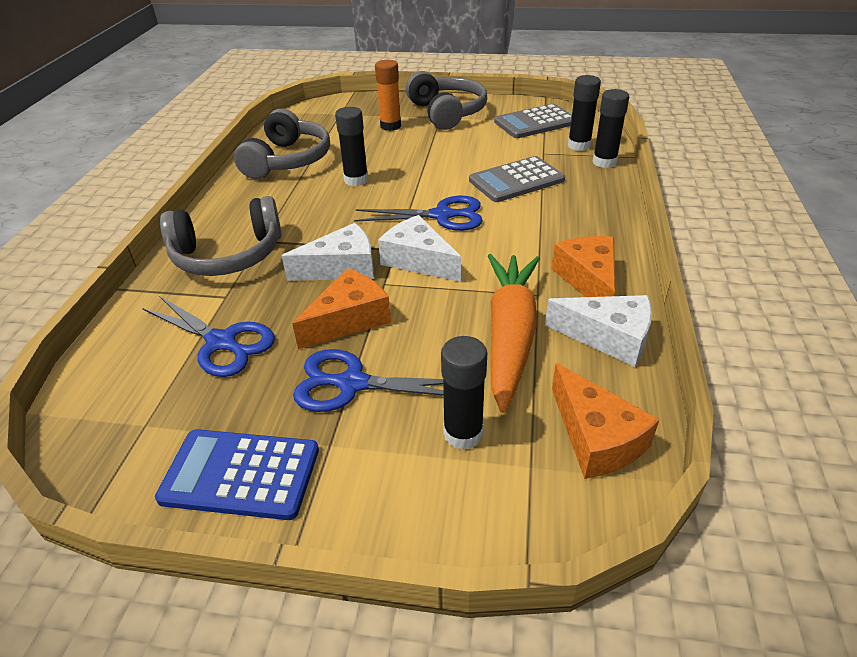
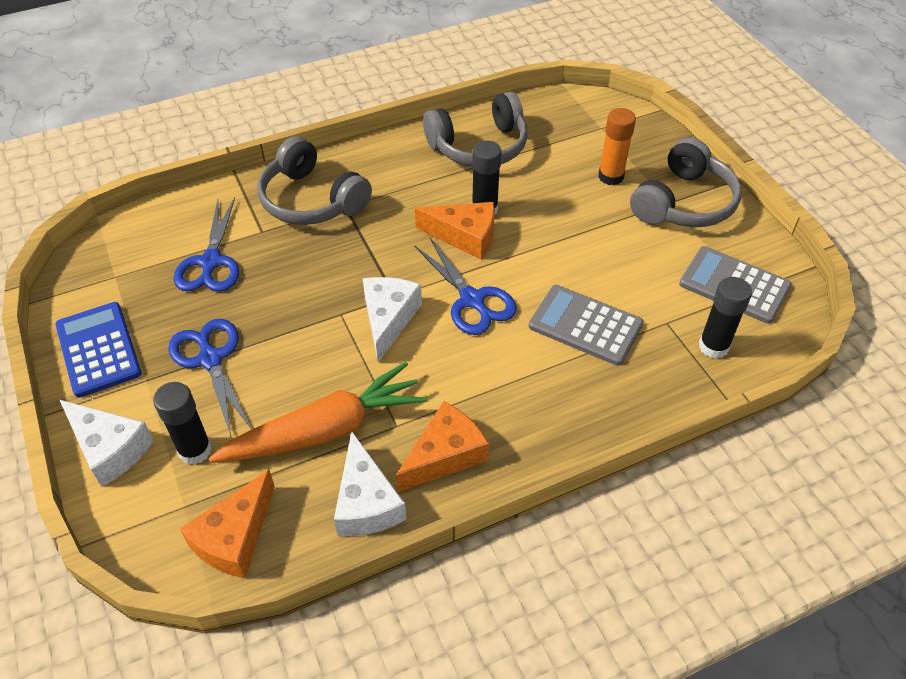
camera: 55 degrees right, 10 degrees up
white cheese [282,223,374,281] -> white cheese moved to [60,400,154,487]
orange cheese [292,268,391,349] -> orange cheese moved to [415,202,495,259]
black glue stick [592,89,629,168] -> none

